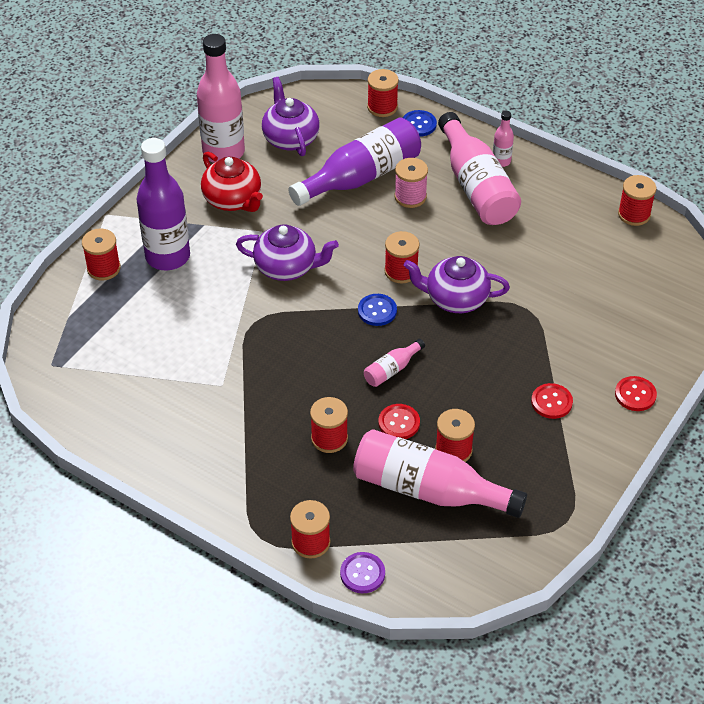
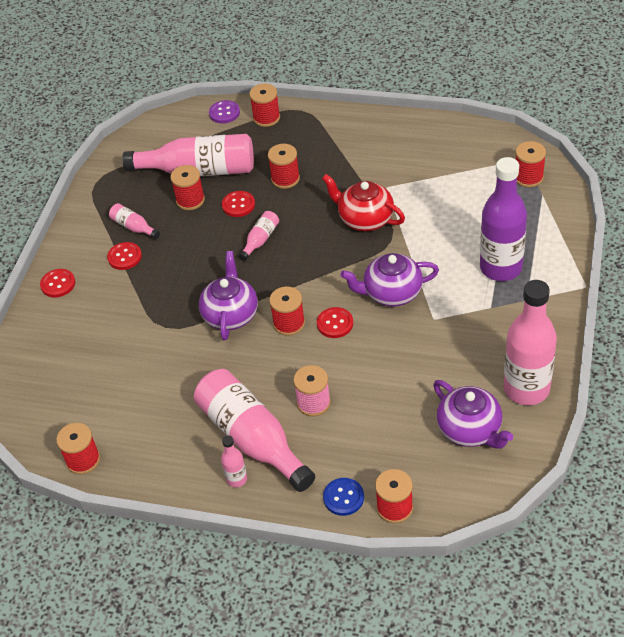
camera: 165 degrees right, 0 degrees up
red spool [82,228,121,281] -> red spool moved to [516,141,546,187]
red teapot [201,152,263,212] -> red teapot moved to [322,174,405,231]
purple bottle [288,117,421,206] -> none
blue button [358,294,397,326] -> none
purple teapot [403,256,510,313] -> purple teapot turned 75 degrees counterclockwise [199,251,258,341]
none -> pink bottle [109,203,160,239]
none -> red button [317,307,353,338]

